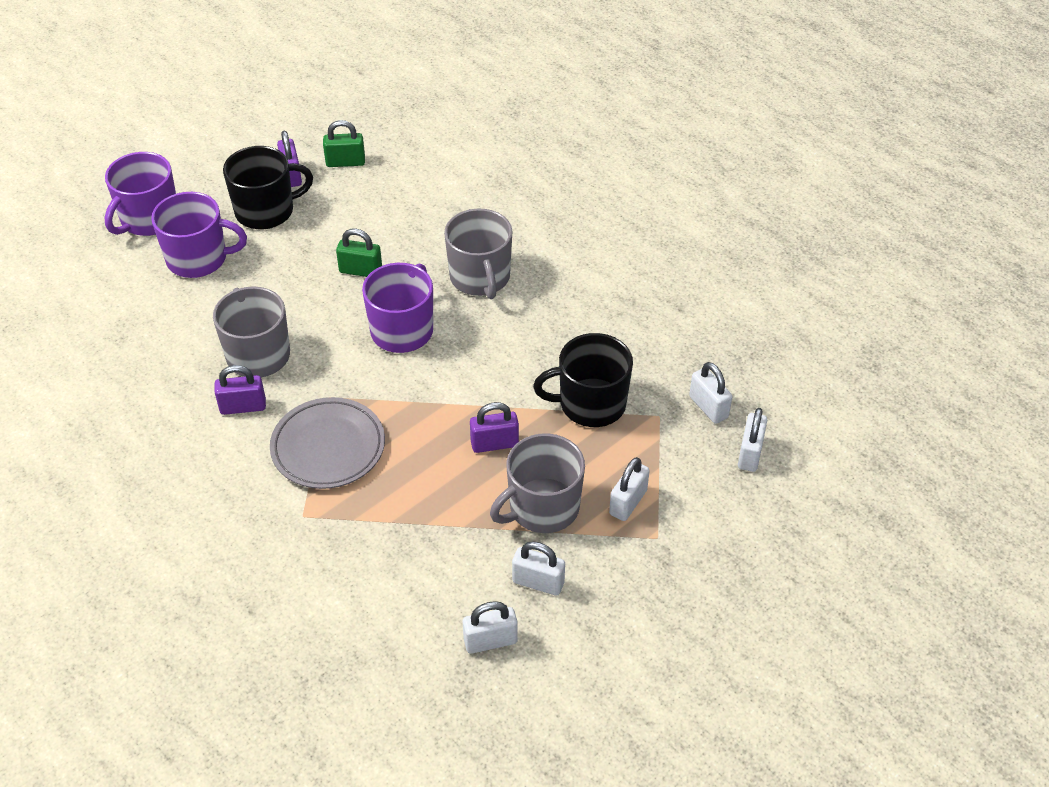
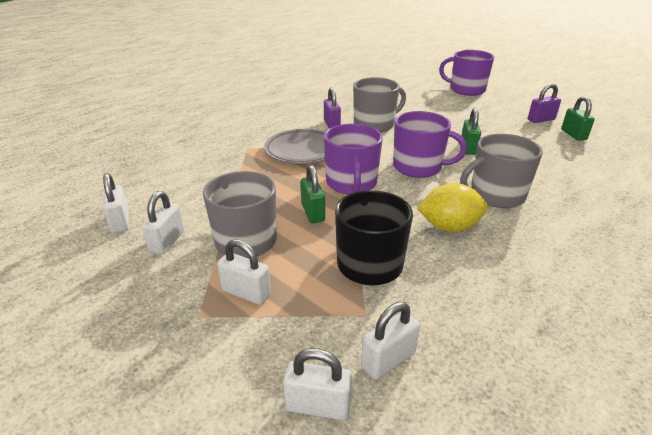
camera: 85 degrees right, 15 degrees down
purple mug [151,192,247,278] -> purple mug moved to [324,124,383,195]
black mug [223,146,313,229] -> none
purple padlock [470,402,519,453] -> green padlock [301,165,325,223]
none -> yellow lemon [417,183,488,232]

